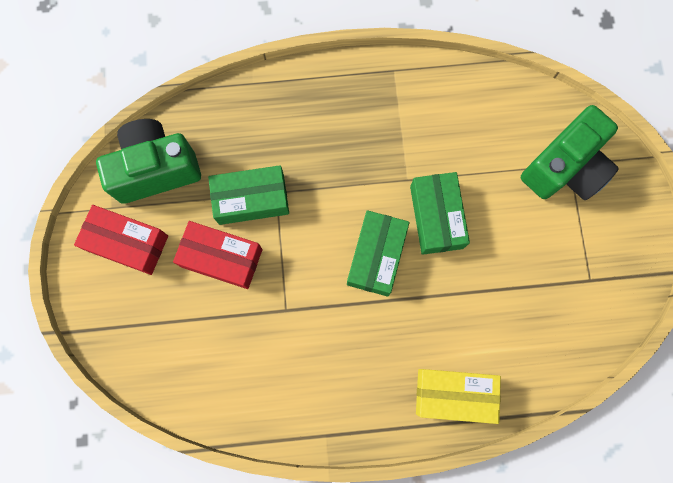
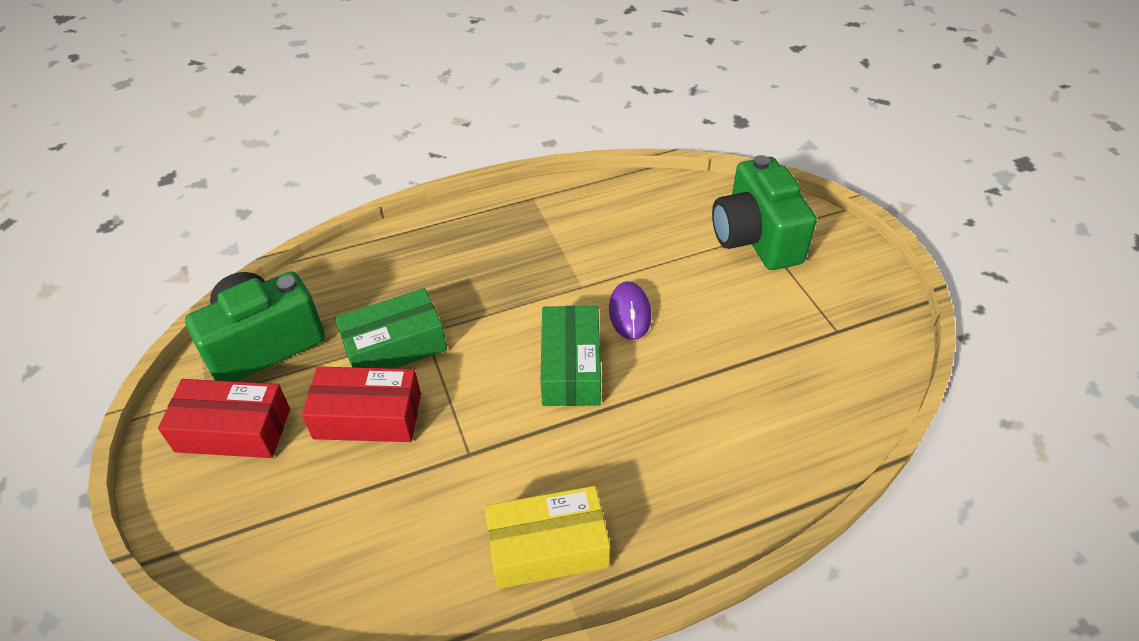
camera: 15 degrees left, 30 degrees down
green box [410,172,470,255] -> purple mouse [609,281,652,340]
yellow box [416,369,501,424] -> yellow box moved to [485,486,610,589]
green camera [521,105,619,200] -> green camera turned 135 degrees clockwise [712,155,817,270]

